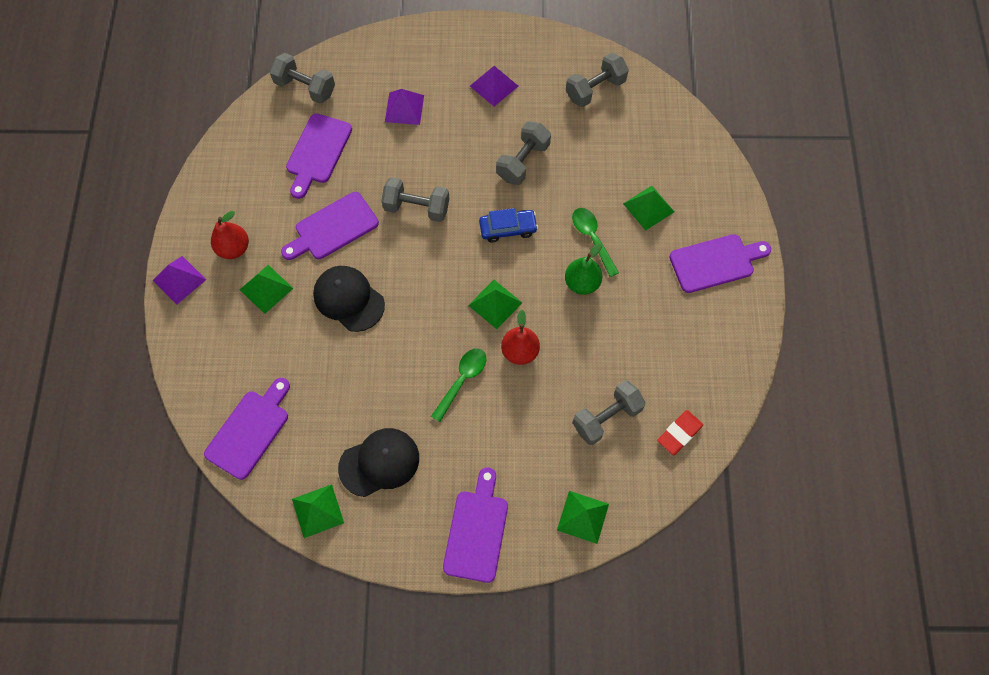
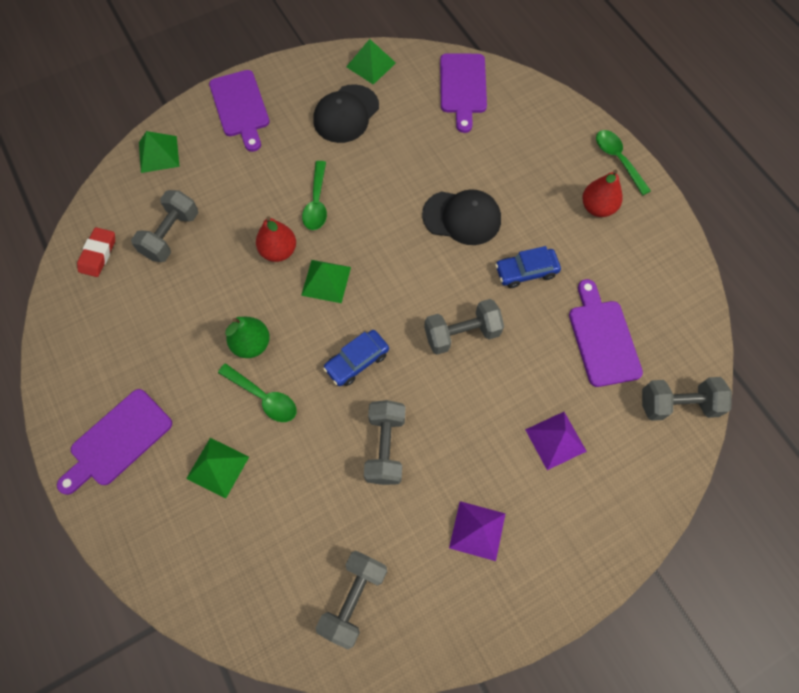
camera: 150 degrees right, 0 degrees up
purple pyramid [153,256,206,305] -> green spoon [596,130,651,195]
green pyramid [240,265,293,314] -> none
purple cutting board [281,192,379,260] -> blue car [495,246,561,288]

